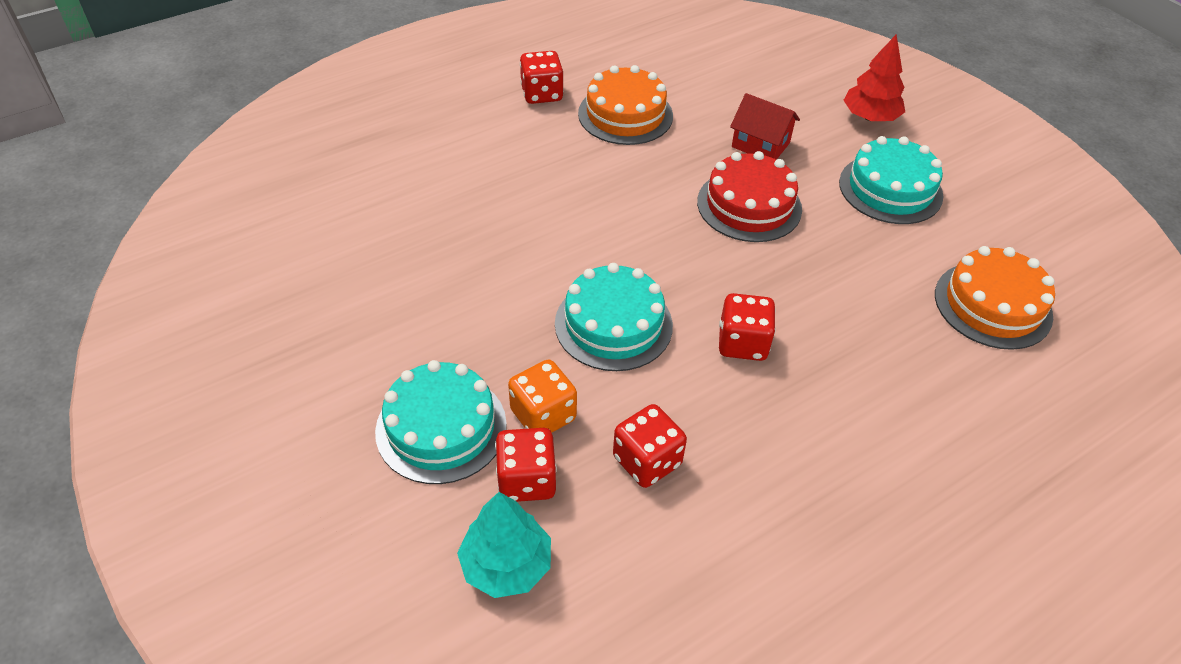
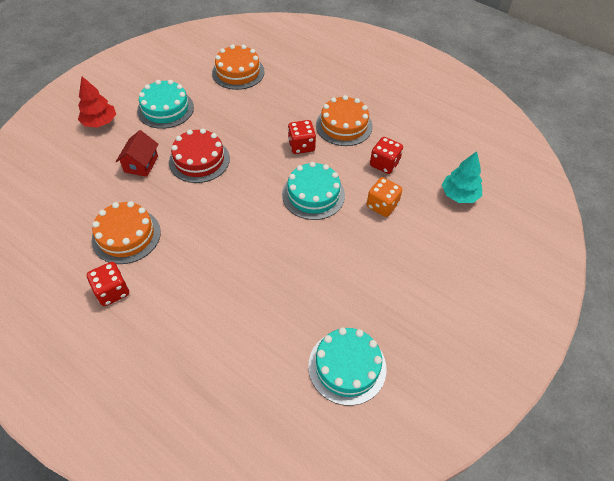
camera: 110 degrees left, 5 degrees up
turquoise cake [375,360,507,484] -> turquoise cake moved to [308,328,387,406]
red dice [495,428,557,502] -> none
none -> orange cake [316,95,373,146]

